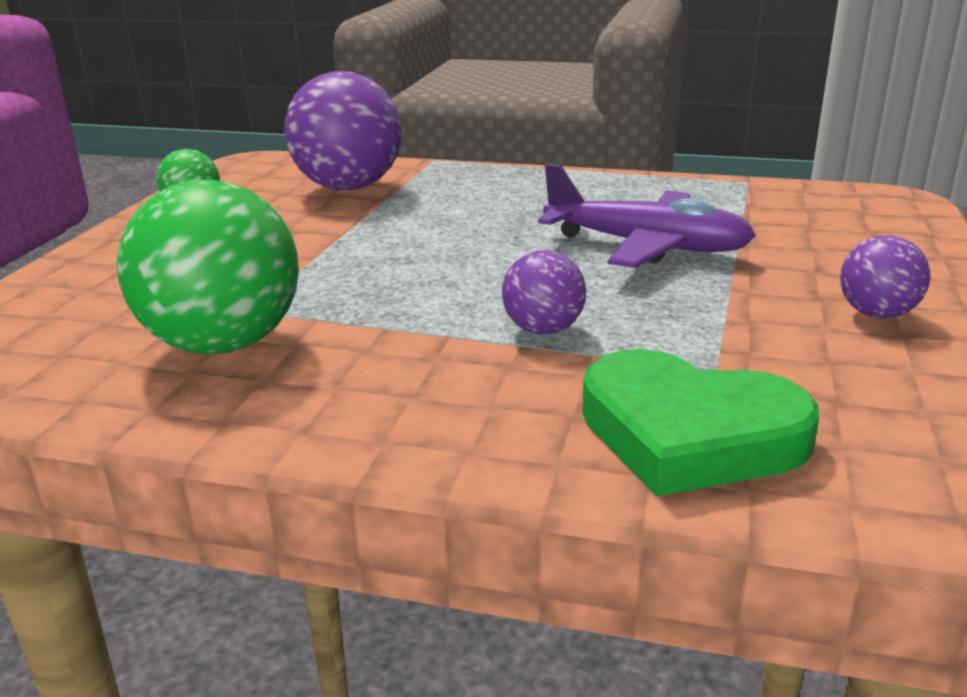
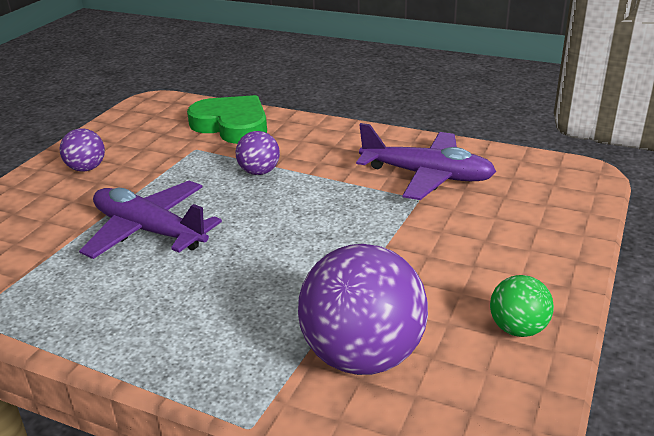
camera: 170 degrees left, 5 degrees up
green ball [117,179,299,355] -> purple plane [356,123,496,200]

